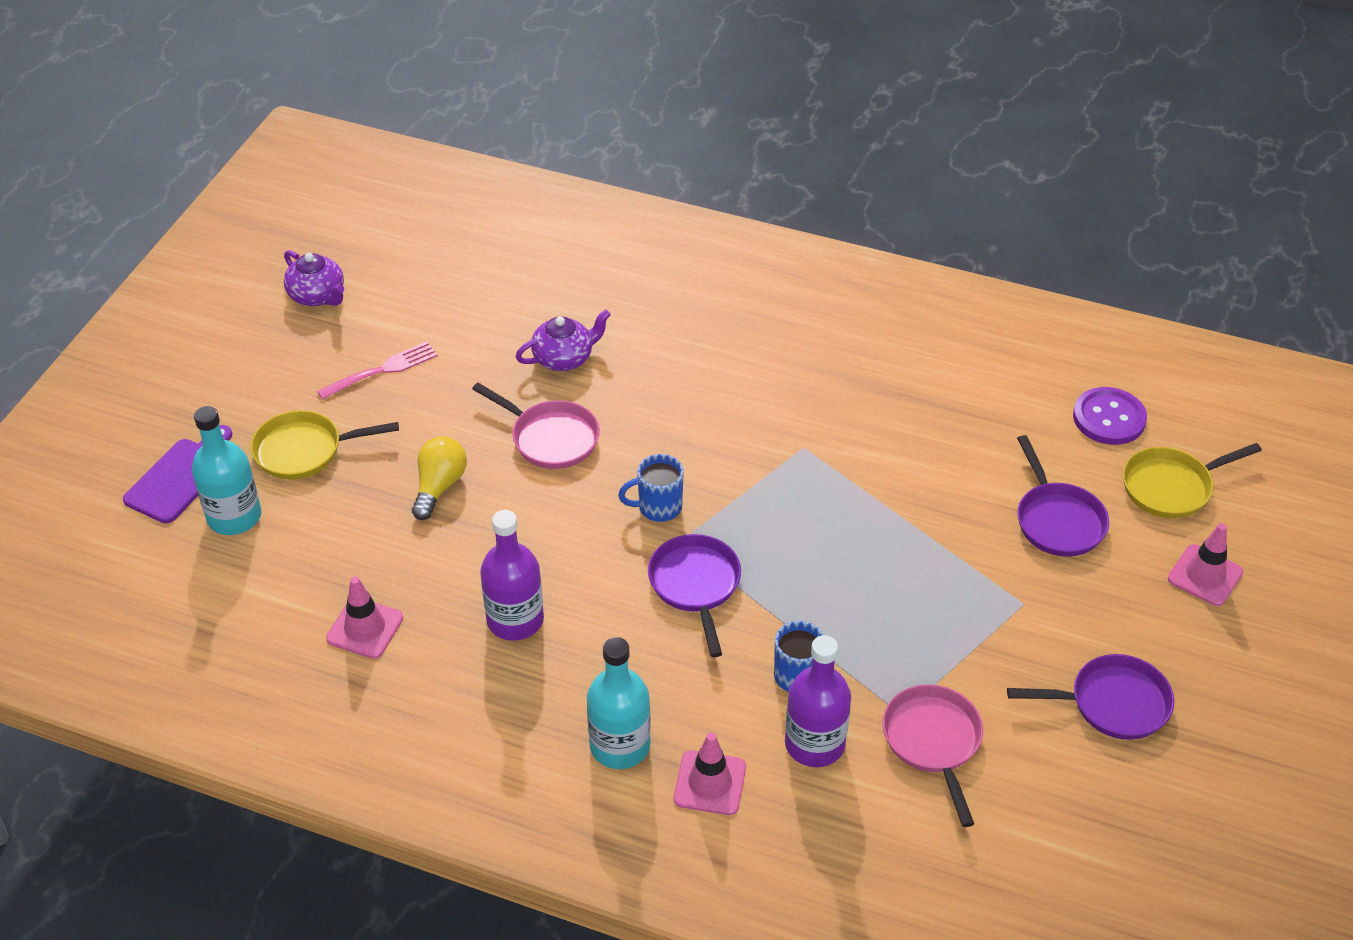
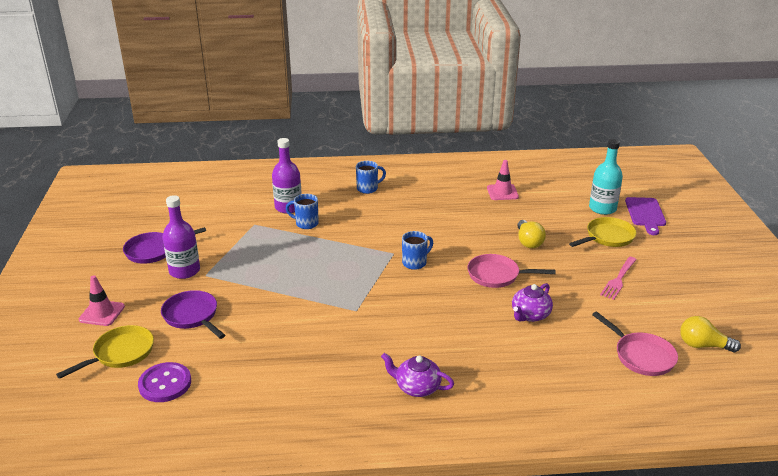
camera: 155 degrees right, 15 degrees down
purple teapot [284,250,344,306] -> purple teapot moved to [381,353,454,397]
purple bottle [480,510,544,641] -> purple bottle moved to [162,195,200,279]
turquoise bottle [587,637,651,769] -> blue mug [356,161,386,194]
purple pan [648,534,741,657] -> none
pink traffic cone [674,733,746,815] -> none
pink pan [883,684,983,827] -> pink pan moved to [592,311,678,376]
none -> yellow light bulb [680,316,741,353]

